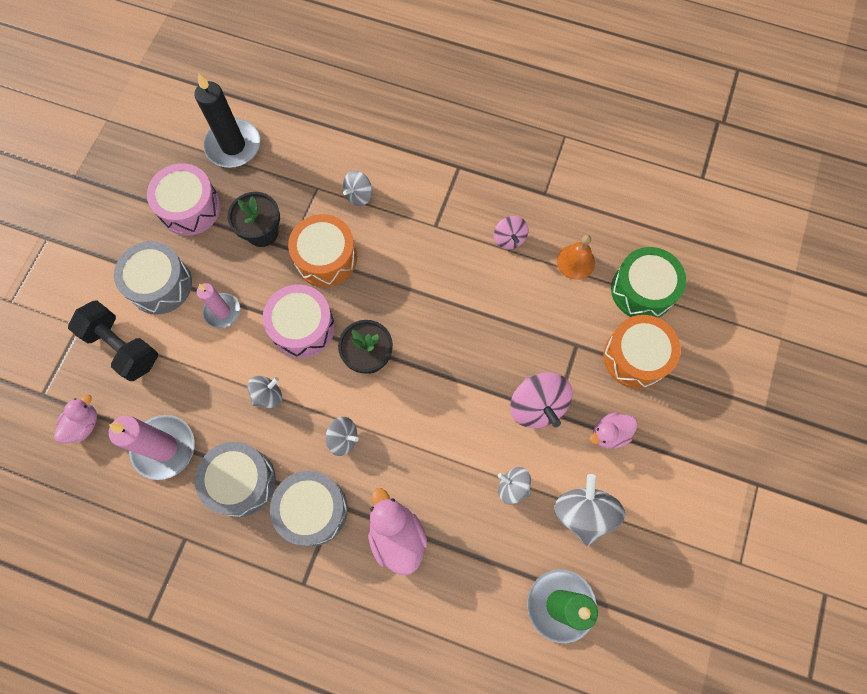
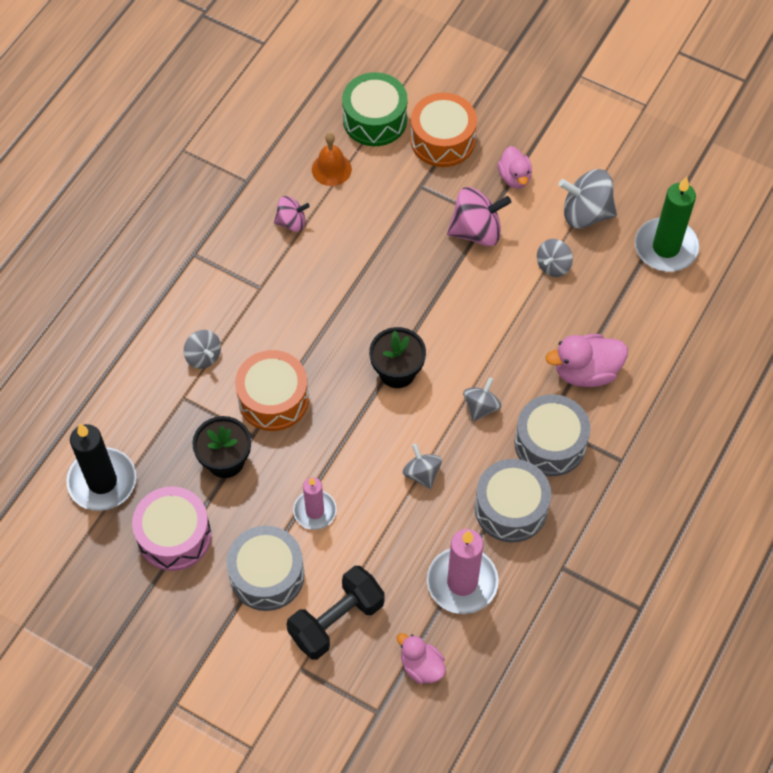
camera: 80 degrees left, 10 degrees down
pink drum [263,285,335,358] -> none

